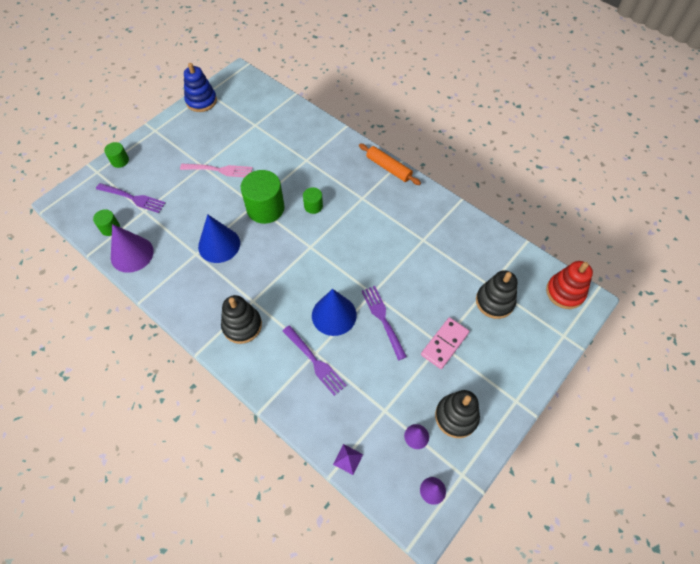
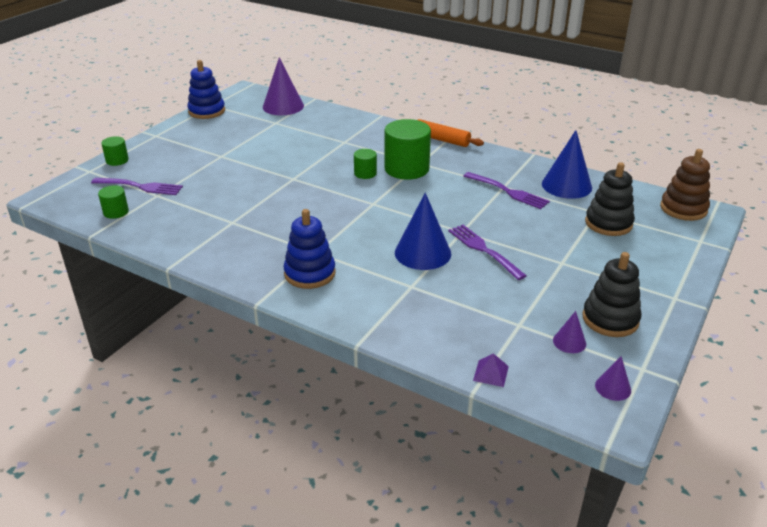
camera: 10 degrees left, 25 degrees down
purple cone [111,224,154,273] -> purple cone moved to [263,57,304,115]
pink fork [180,164,253,177] -> none
blue cone [198,214,240,263] -> blue cone moved to [542,130,592,199]
black stacking toy [221,295,262,344] -> blue stacking toy [283,209,336,289]
green cylinder [241,170,284,224] -> green cylinder moved to [384,119,431,180]
purple fork [283,325,347,396] -> purple fork moved to [463,172,550,209]
pink domino [421,317,469,369] -> none
red stacking toy [546,261,593,309] -> brown stacking toy [660,149,710,221]

